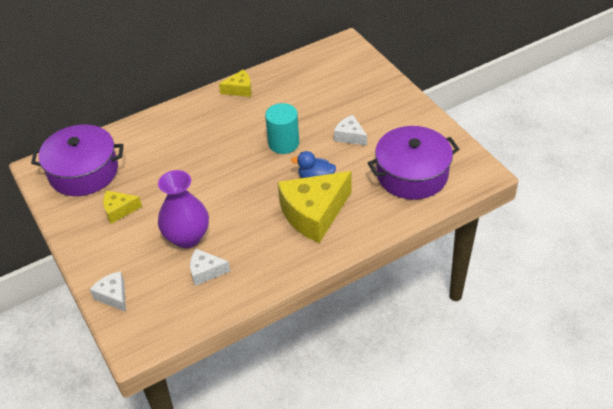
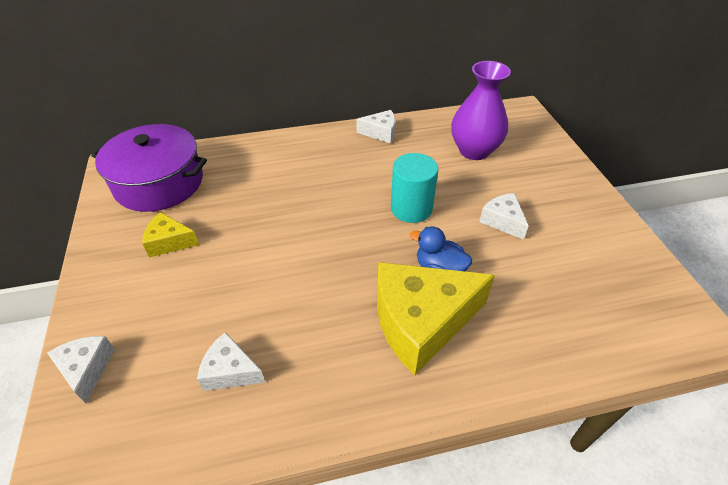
camera: 15 degrees right, 0 degrees up
purple vase [158,170,209,248] -> purple vase moved to [451,61,511,160]
yellow cheese [219,70,252,97] -> white cheese [356,110,395,144]
purple pot [368,126,459,200] -> none

